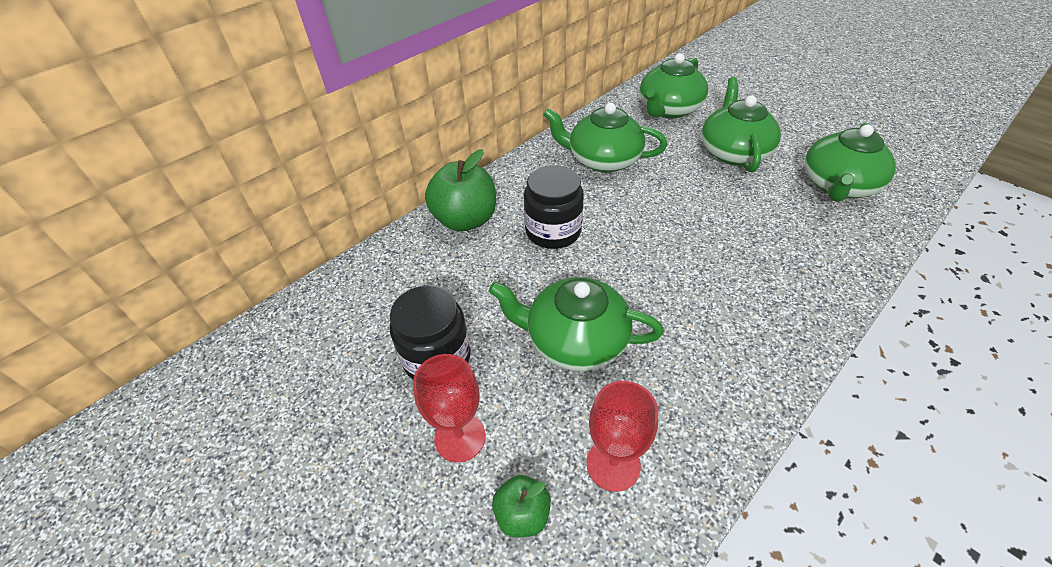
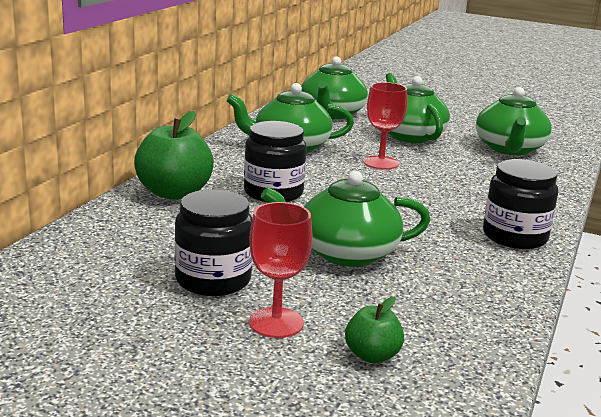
camera: 25 degrees left, 25 degrees down
red goblet [586,381,658,492] -> red goblet moved to [363,82,408,170]
none -> black jar [483,159,558,249]

